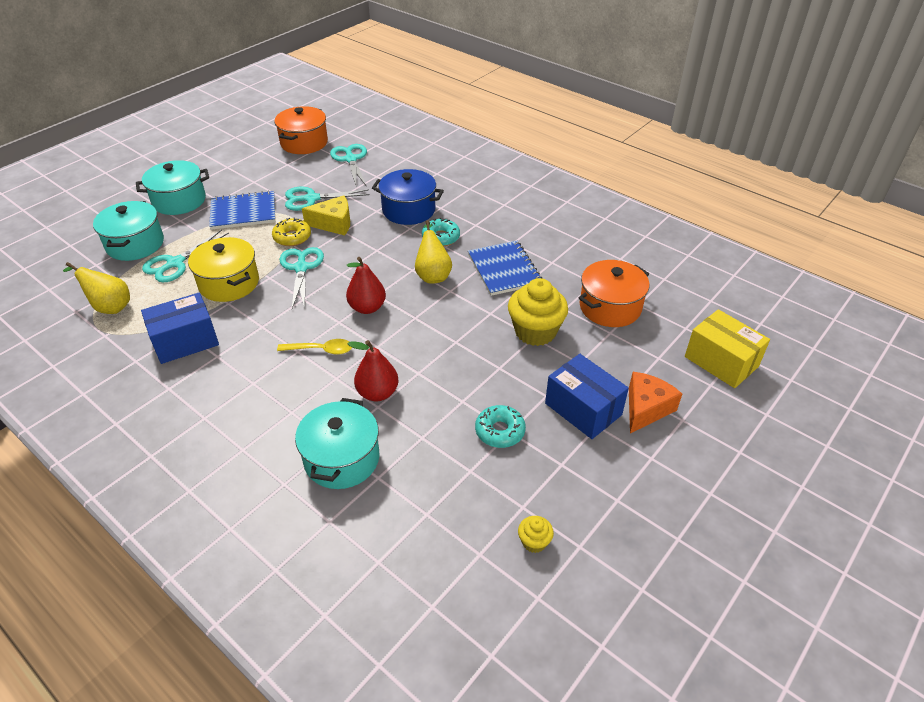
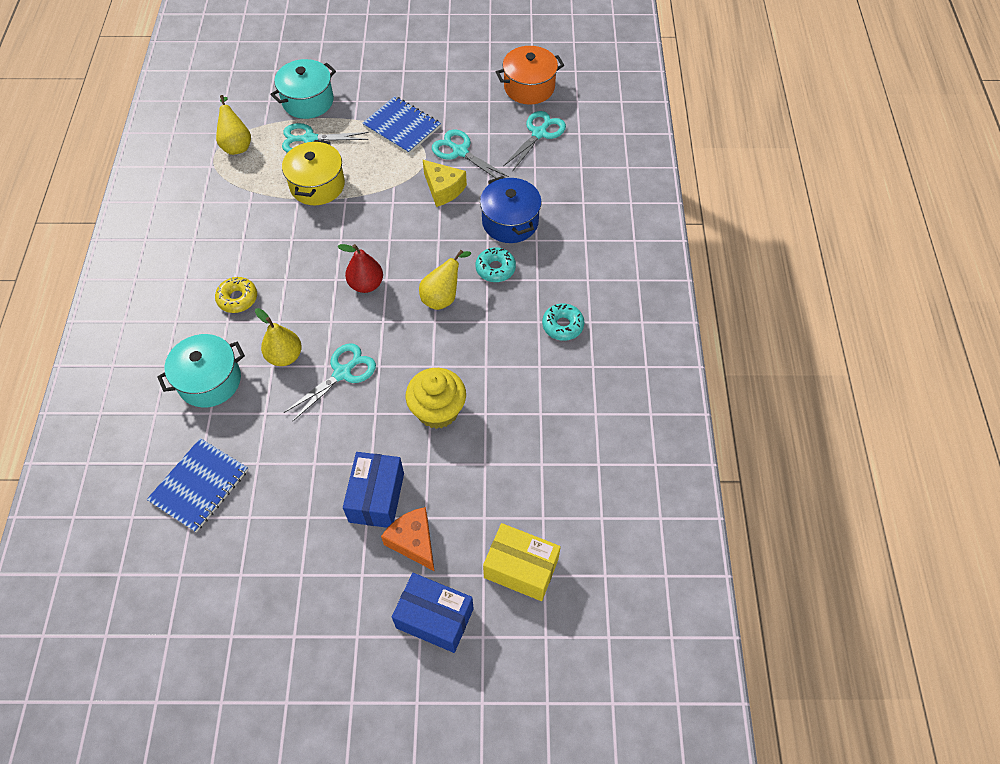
camera: 50 degrees right, 15 degrees up
turquoise pot [136,160,209,215] -> none
blue box [141,293,219,364] -> blue box moved to [392,573,474,653]
yellow donut [272,217,311,246] -> yellow donut moved to [215,277,257,313]
yellow spoon [277,339,352,355] -> none
turquoise scissors [279,247,324,309] -> turquoise scissors moved to [284,344,376,421]
red pear [348,340,398,401] -> yellow pear [255,308,302,366]
blue notebook [468,241,542,296] -> blue notebook moved to [147,438,248,532]
turquoise donut [475,405,526,448] -> turquoise donut moved to [542,303,584,341]
yellow cupcake [518,516,554,553] -> none
orange pot [579,260,650,327] -> none
orange cheese [629,372,682,433] -> orange cheese turned 120 degrees counterclockwise [381,507,434,571]
yellow box [685,309,770,388] -> yellow box turned 75 degrees counterclockwise [483,523,561,601]

